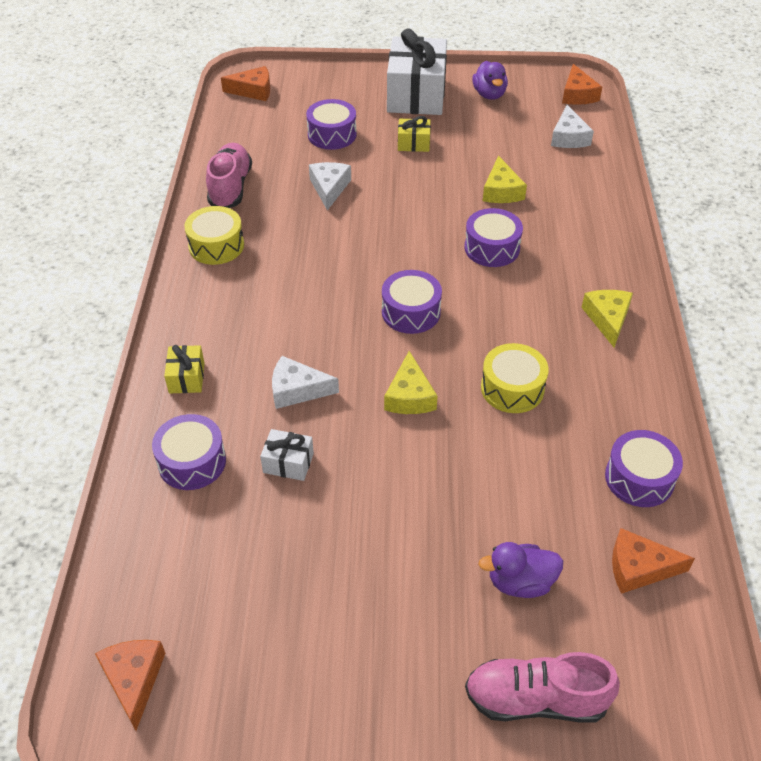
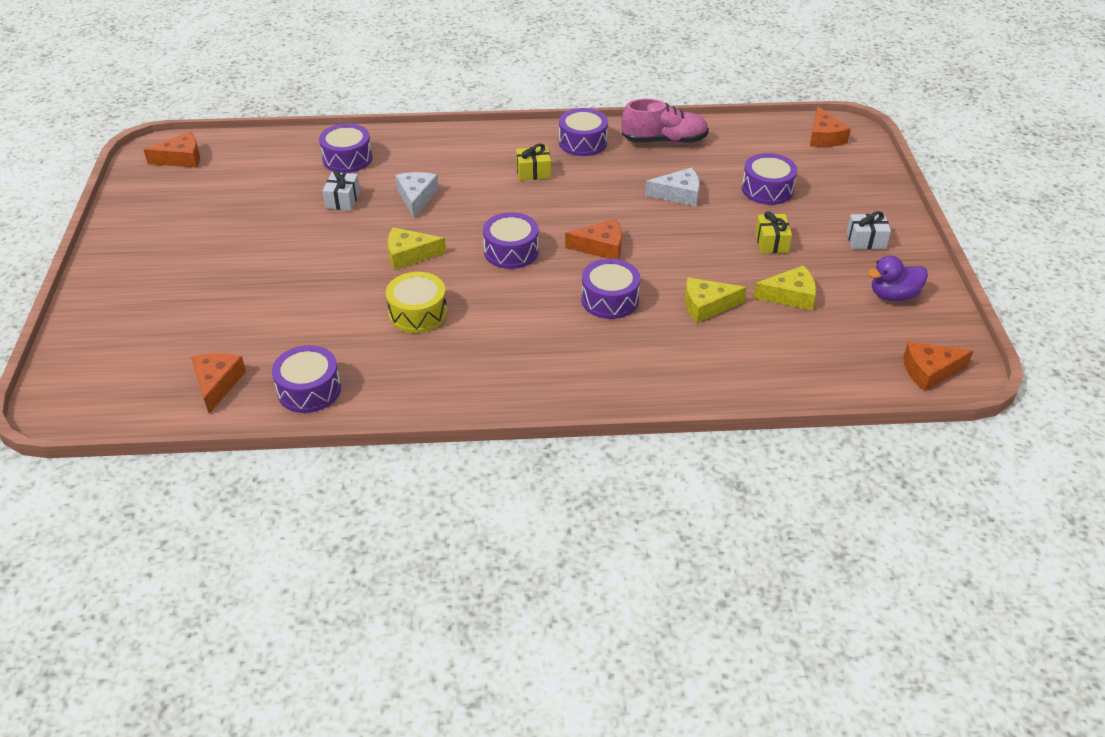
camera: 85 degrees right, 5 degrees down
yellow gift [164,345,204,394] -> yellow gift moved to [516,144,551,181]
yellow drum [184,206,244,265] -> purple drum [559,108,608,156]
white gift [387,28,447,115] -> white gift [847,211,891,249], size x0.44
pink shoe [465,652,620,723] -> none
purple duck [478,542,563,598] -> none
white cheese [551,105,594,148] -> none
yellow cheese [581,290,633,348] -> yellow cheese moved to [753,265,816,310]
none -> orange cheese [565,219,622,259]

